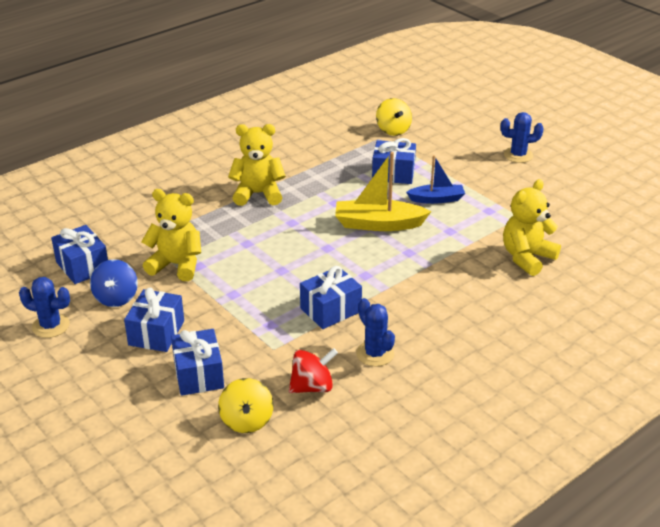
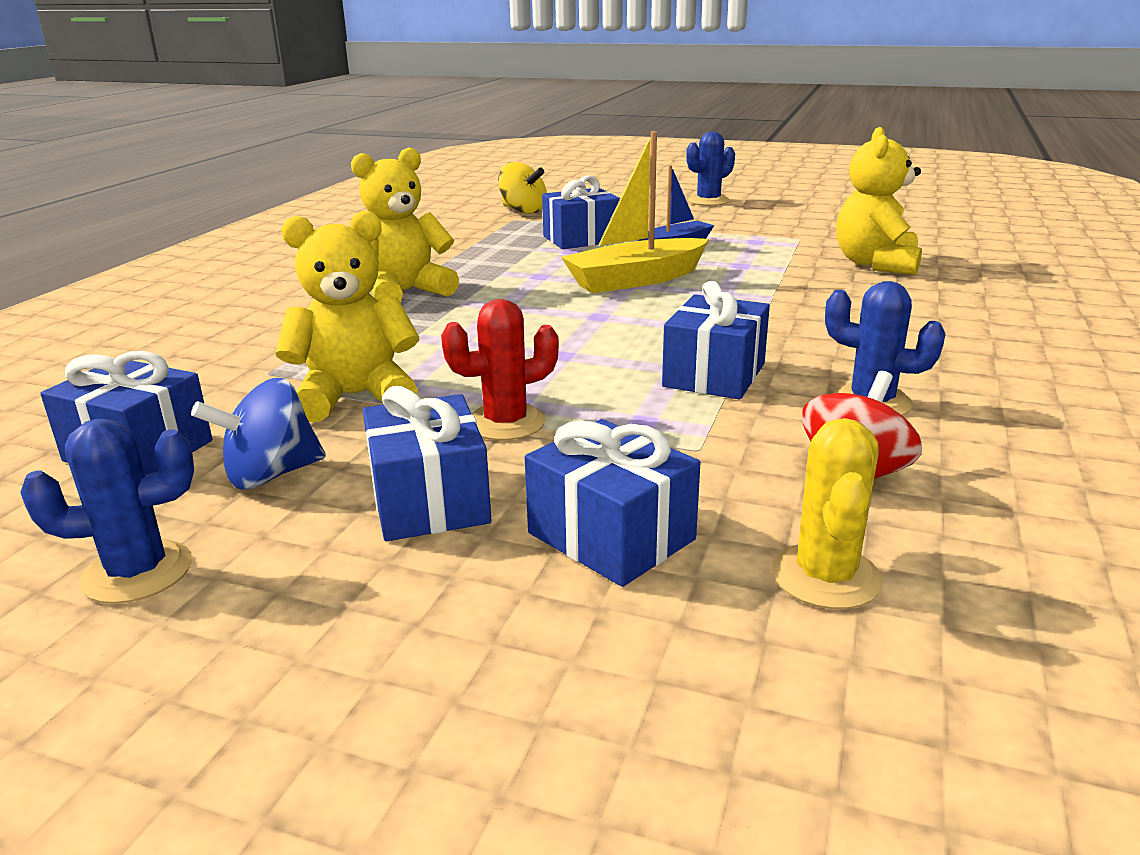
camera: 30 degrees left, 10 degrees down
blue spinning top [90,259,138,307] -> blue spinning top turned 90 degrees clockwise [191,378,326,489]
yellow spinning top [218,378,274,433] -> yellow cactus [772,418,882,609]
none -> red cactus [441,299,559,440]

